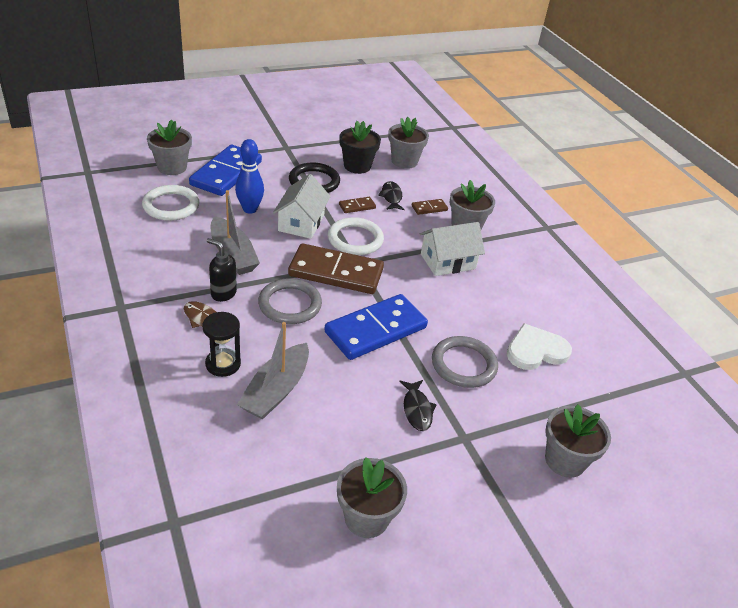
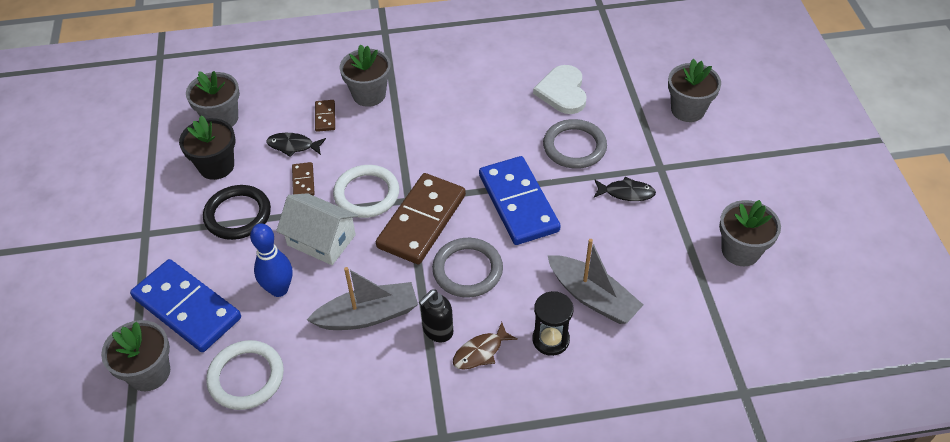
camera: 70 degrees left, 10 degrees up
white house [420,222,485,276] -> none

